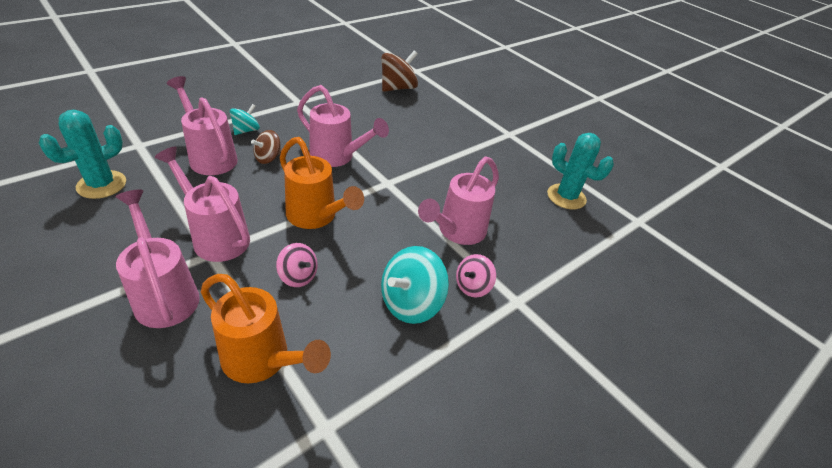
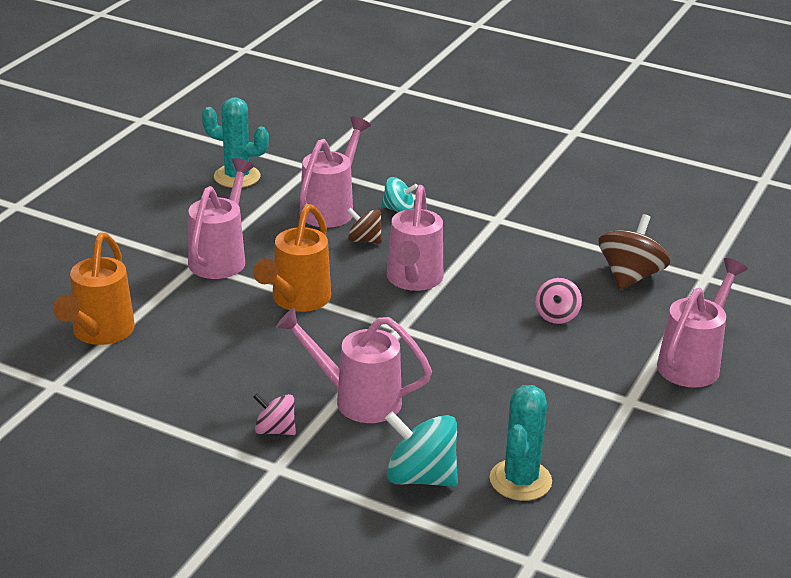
camera: 70 degrees right, 10 degrees down
pink watering can [115,190,200,328] -> pink watering can moved to [657,258,748,388]
pink spinning top [276,243,318,287] -> pink spinning top moved to [535,278,582,324]
brown spinning top [381,50,418,92] -> brown spinning top turned 90 degrees counterclockwise [598,214,670,290]
turquoise spinning top [381,246,449,324] -> turquoise spinning top moved to [385,411,458,487]

